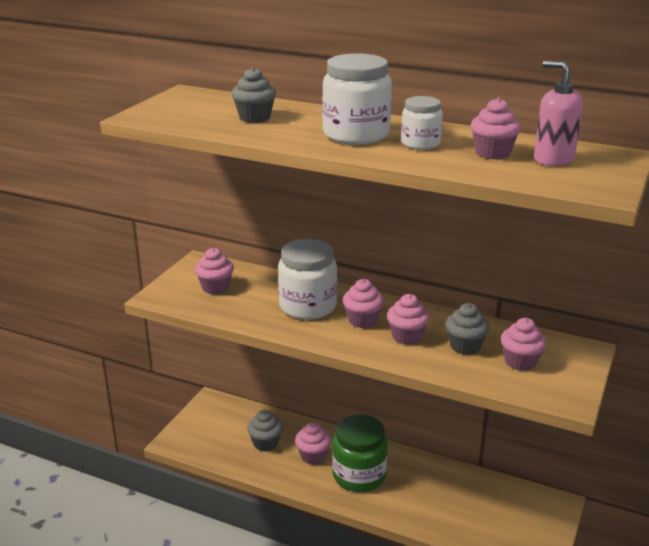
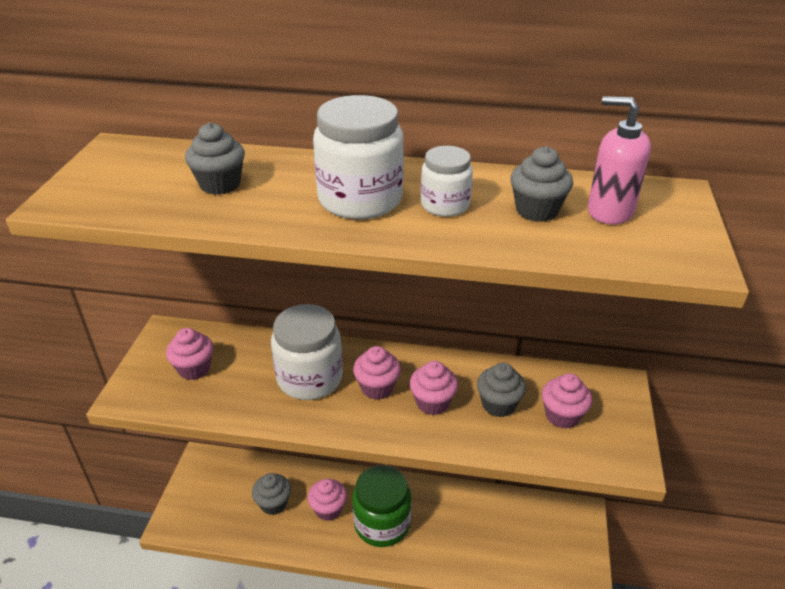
camera: 15 degrees left, 10 degrees up
pink cupcake [471,98,521,160] -> grey cupcake [510,146,573,222]

